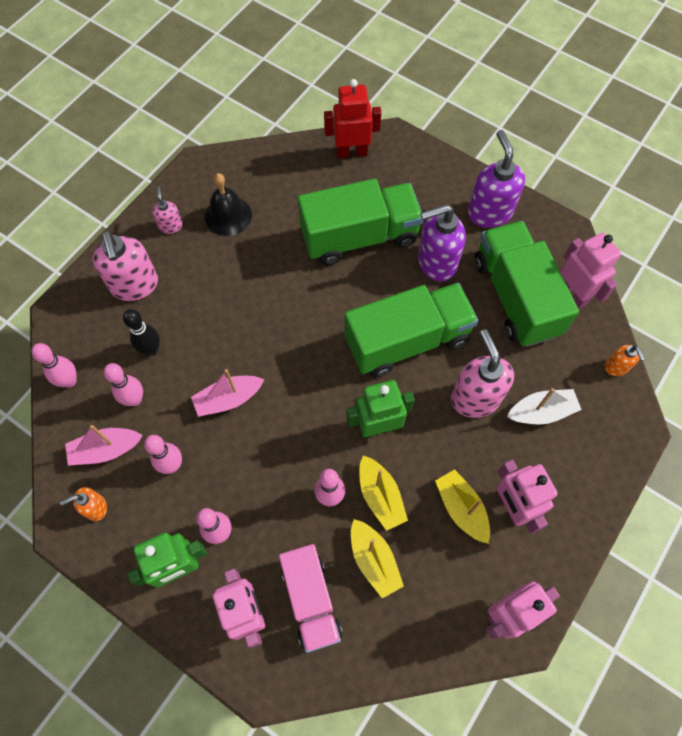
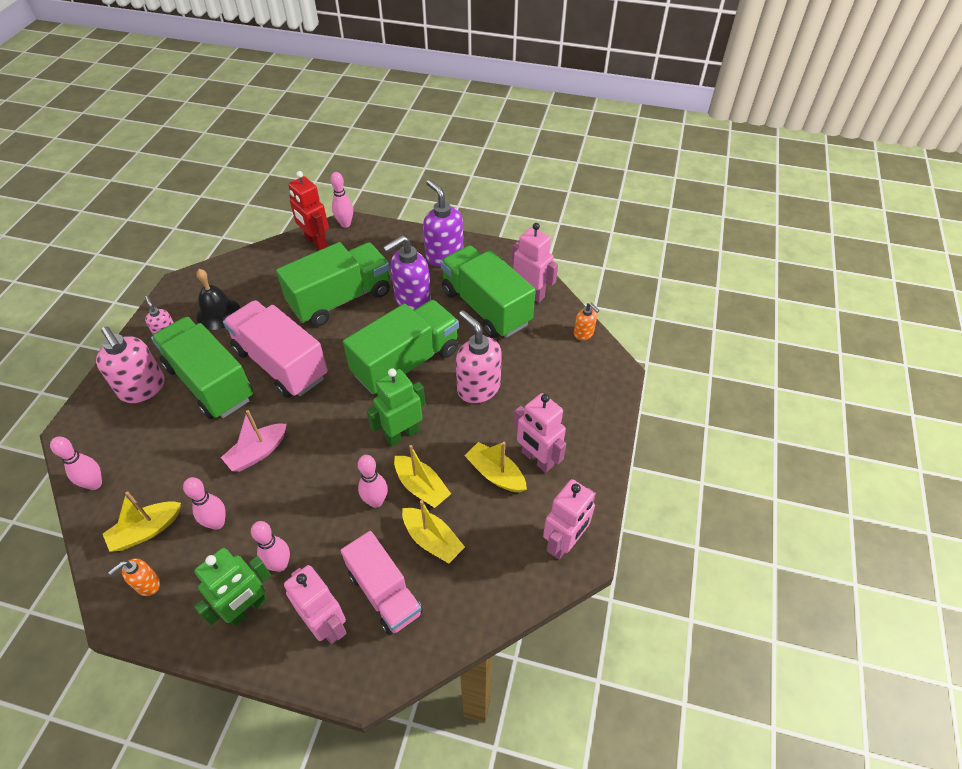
camera: 20 degrees left, 15 degrees down
pink boat [65,425,143,466] -> yellow boat [103,491,181,552]
pink bowling pin [104,363,143,406] -> pink bowling pin moved to [330,172,353,228]
black bowling pin [123,309,160,356] -> none
red robot [324,79,381,158] -> red robot turned 105 degrees counterclockwise [288,171,329,250]
white boat [507,388,582,424] -> none
none -> green truck [151,317,253,419]
none -> pink truck [223,300,328,398]

